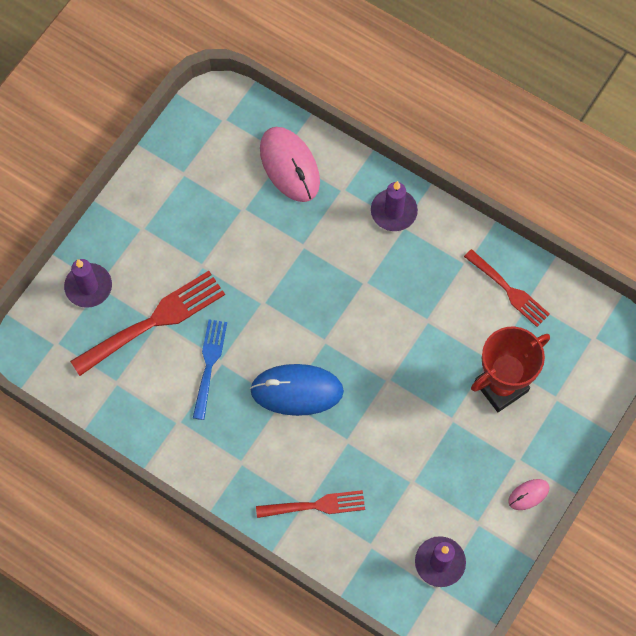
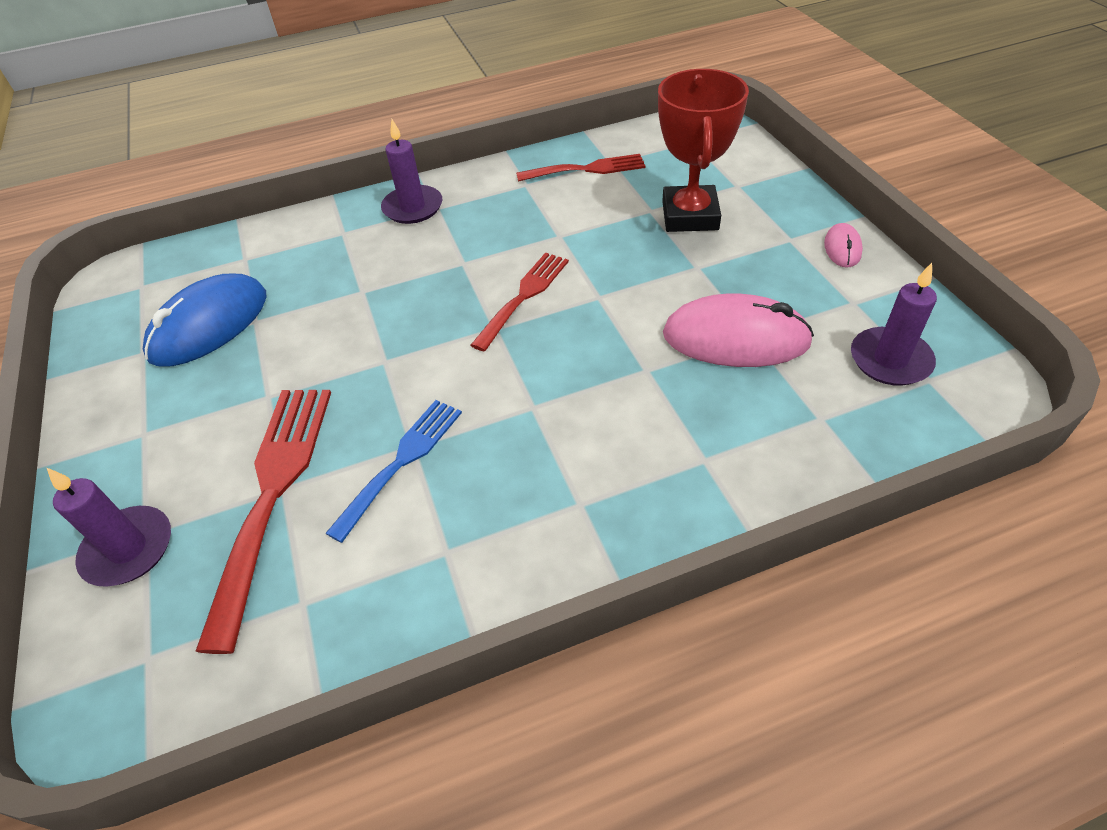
camera: 50 degrees left, 20 degrees down
blue fork [193,319,227,420] -> blue fork turned 75 degrees clockwise [326,400,462,543]
blue mouse [250,364,344,416] -> blue mouse moved to [143,274,266,367]
red fork [256,490,365,518] -> red fork moved to [471,252,569,352]
pink mouse [260,127,320,202] -> pink mouse moved to [663,294,814,367]

